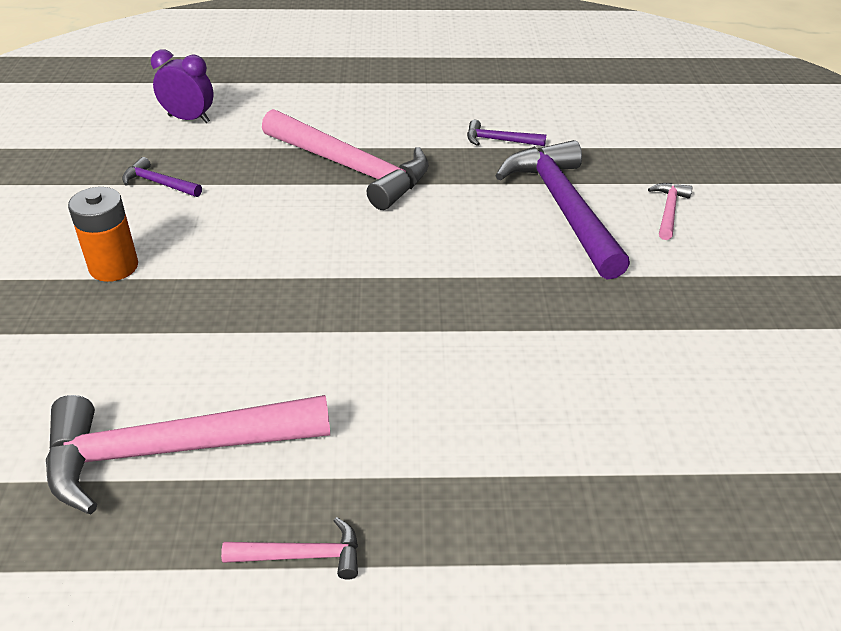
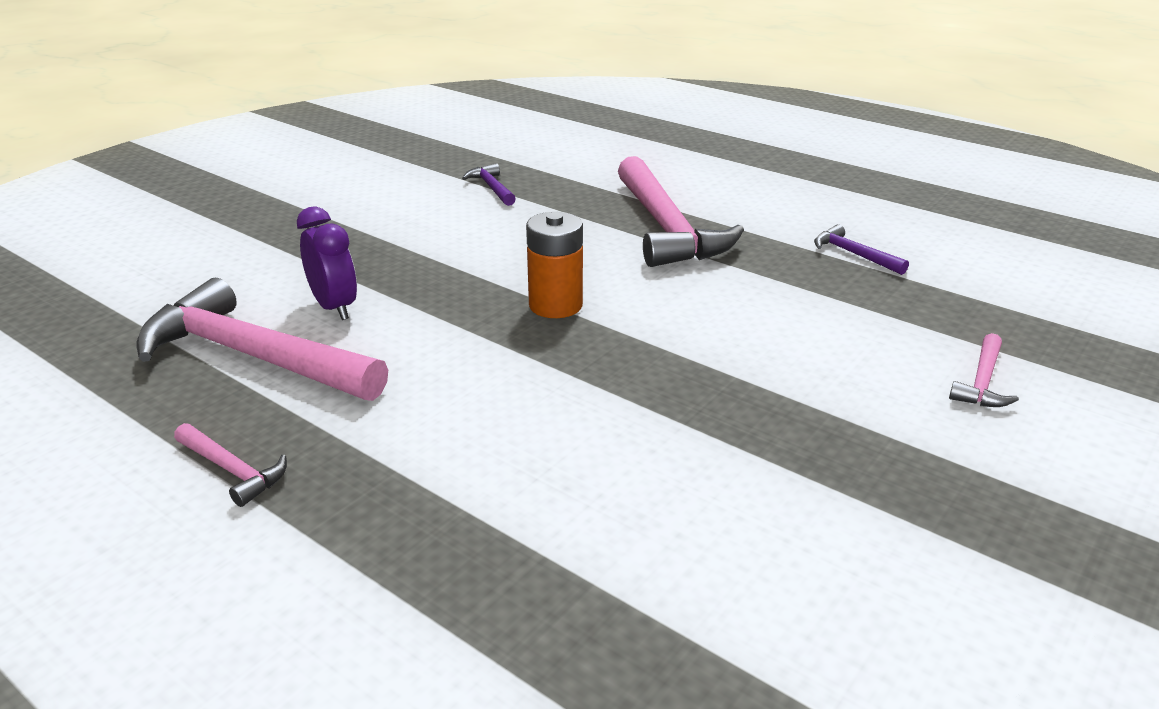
camera: 40 degrees right, 10 degrees down
orange battery [68,187,138,282] -> orange battery moved to [526,212,583,318]
purple clock [151,49,214,123] -> purple clock moved to [297,206,357,320]
purple hammer [495,140,630,280] -> none
pink hammer [648,183,693,240] -> pink hammer turned 150 degrees clockwise [949,333,1019,407]

